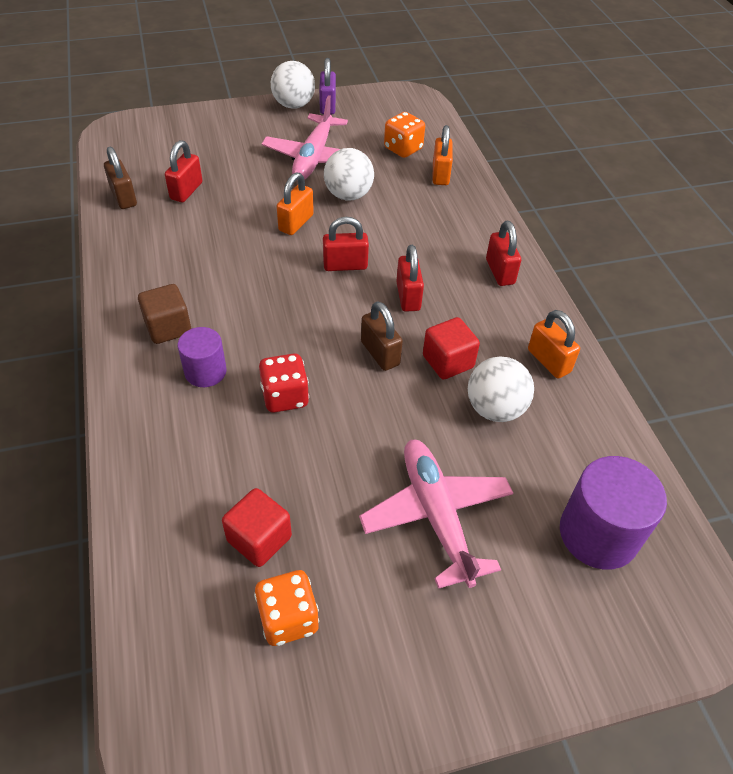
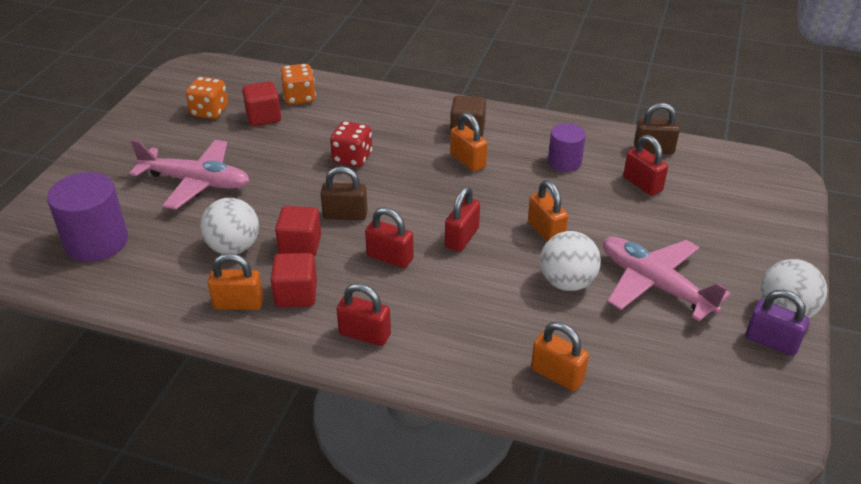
camera: 125 degrees right, 10 degrees down
purple cylinder [178,327,227,387] -> purple cylinder moved to [548,123,586,172]
orange dice [384,112,425,158] -> orange dice moved to [280,64,316,105]
none -> red cube [271,253,317,307]
none -> orange padlock [450,112,488,172]

